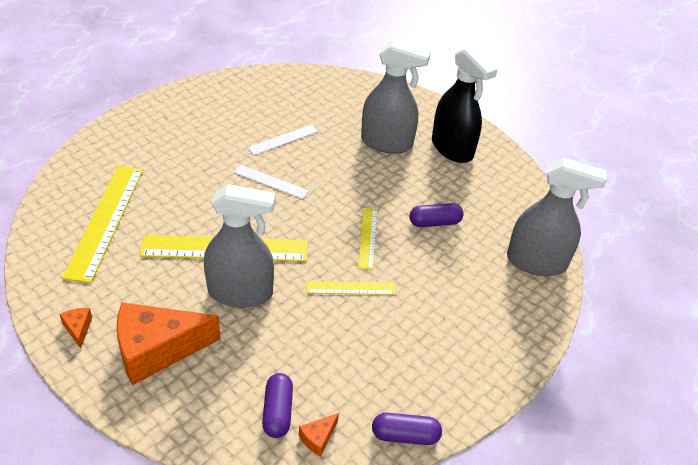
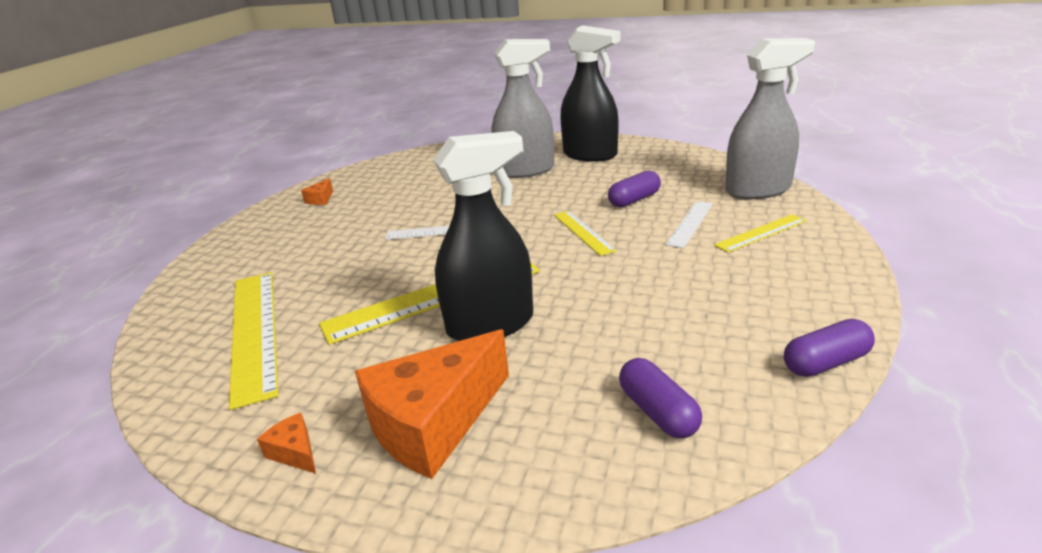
camera: 20 degrees left, 15 degrees down
grey spray bottle [204,184,276,308] -> black spray bottle [433,131,533,341]
white ruler [248,124,318,155] -> white ruler moved to [666,201,713,248]
orange cheese [299,413,339,456] -> orange cheese moved to [301,178,333,205]
yellow ruler [306,281,396,295] -> yellow ruler moved to [714,214,807,253]

